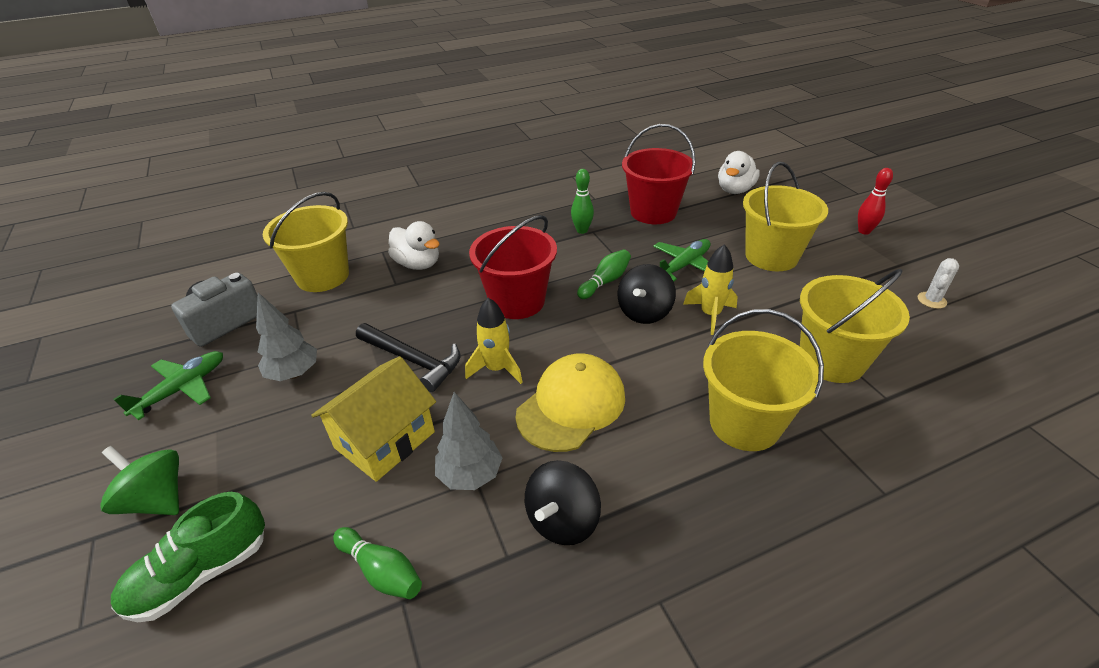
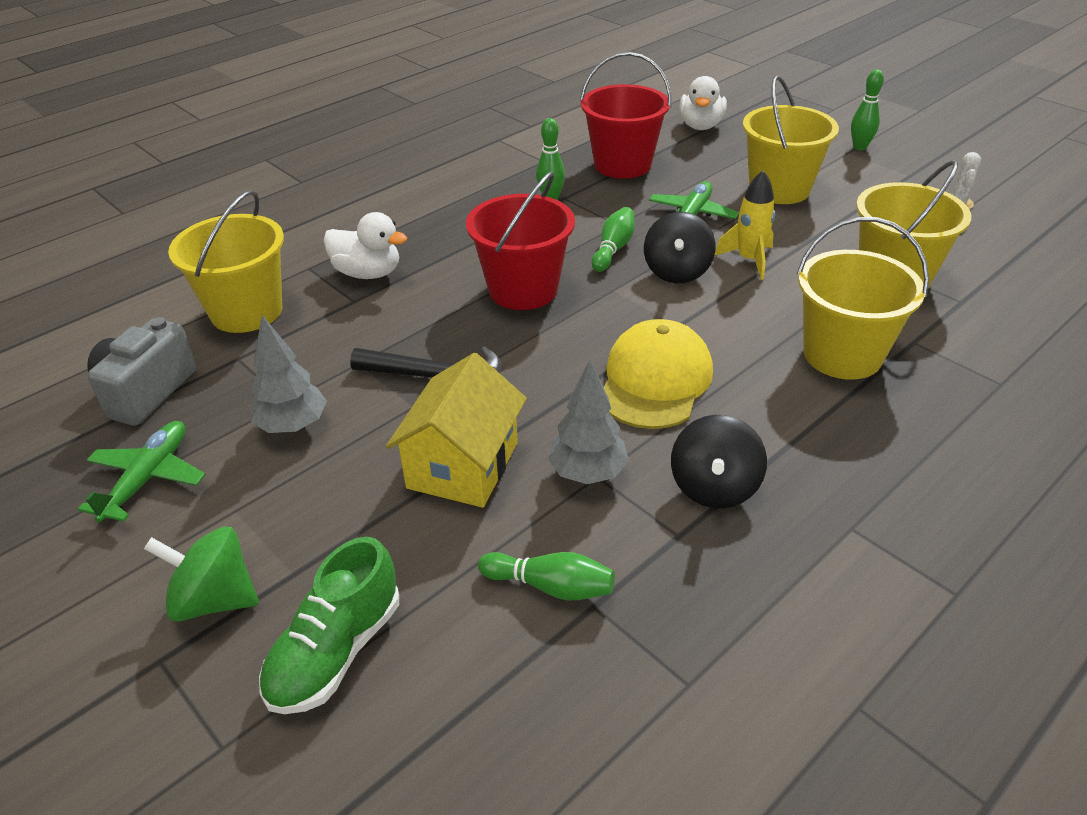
camera: 20 degrees left, 0 degrees up
yellow rocket [465,298,523,384] -> none
red bowling pin [858,168,893,235] -> green bowling pin [851,70,884,150]

